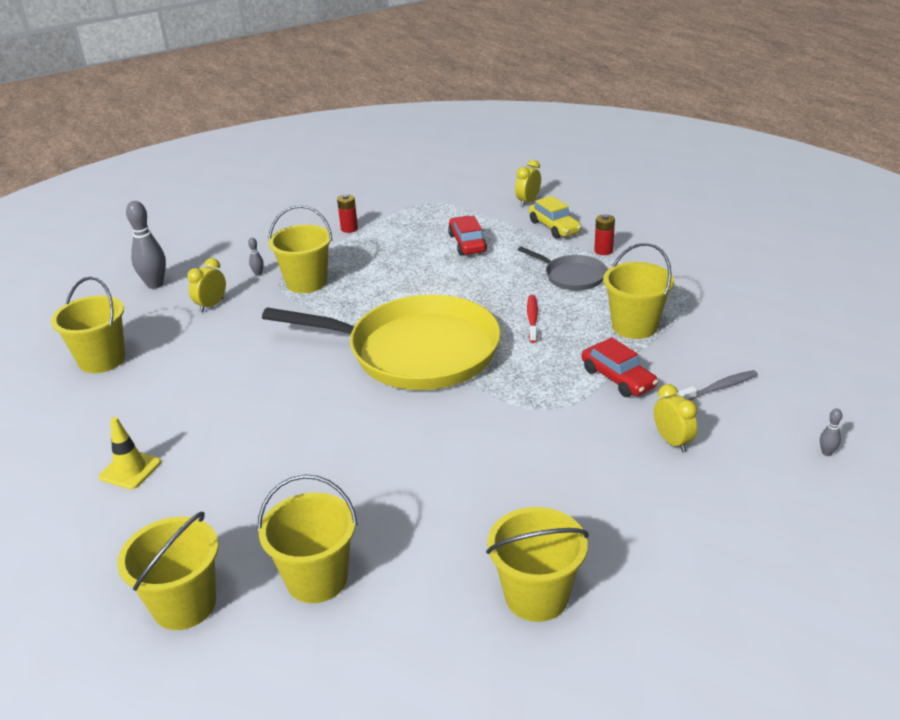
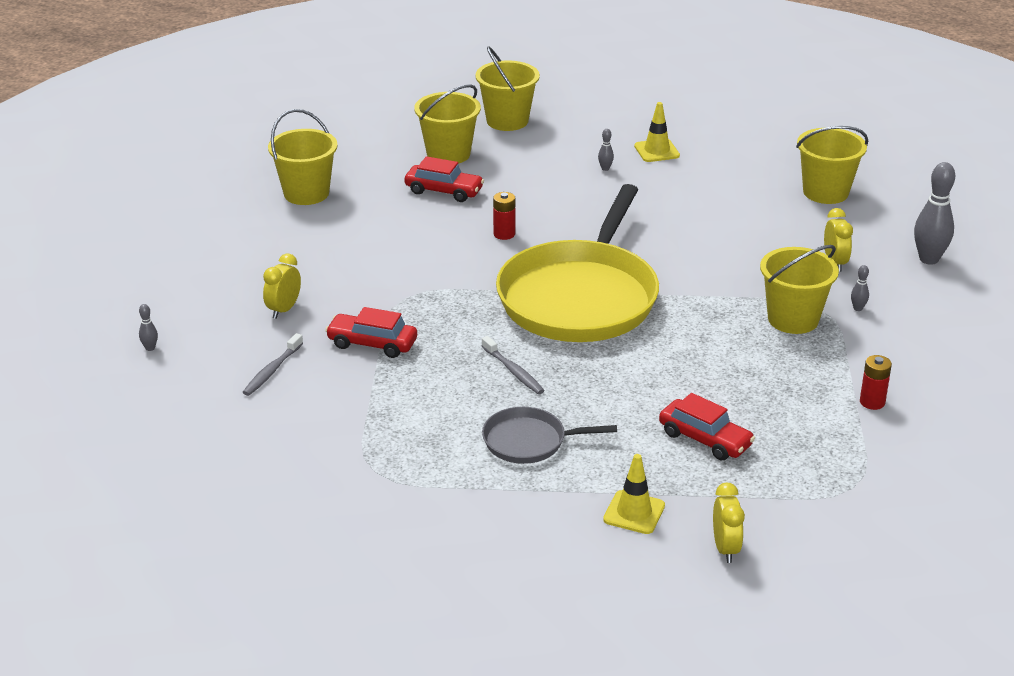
camera: 140 degrees right, 0 degrees up
yellow pan [262,295,501,390] -> yellow pan turned 45 degrees counterclockwise [496,184,659,342]
red toothbrush [527,295,538,343] -> grey toothbrush [482,336,545,394]
yellow car [529,196,582,239] -> yellow traffic cone [603,454,665,534]
red battery [594,214,615,255] -> red battery moved to [493,192,516,240]
yellow bucket [603,243,674,339] -> none
yellow clock [654,384,697,452] -> yellow clock turned 90 degrees clockwise [263,254,301,319]
none -> red car [405,156,484,202]
none -> grey bowling pin [598,129,614,171]

